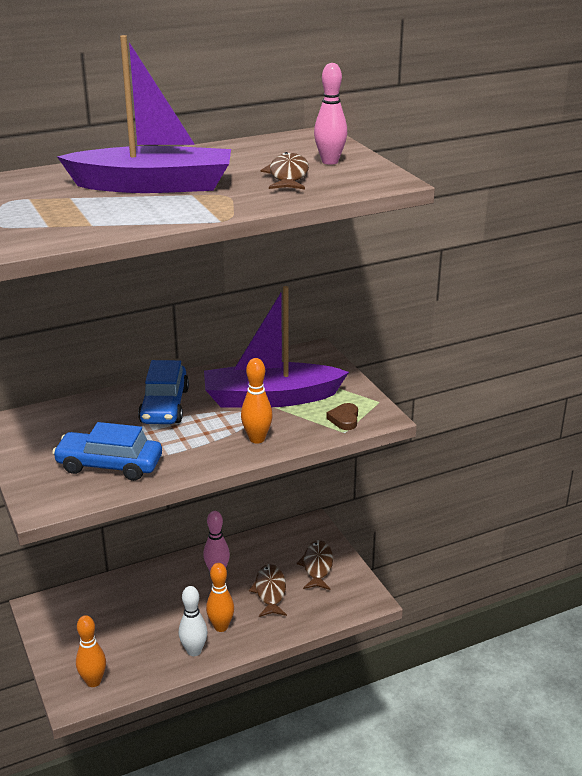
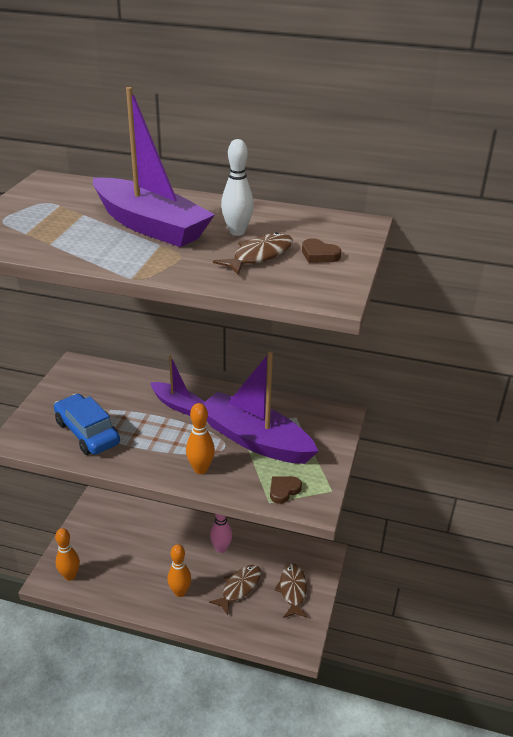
camera: 40 degrees right, 5 degrees up
blue car [138,360,189,424] -> purple boat [150,355,205,416]
white bowling pin [179,586,208,656] -> white bowling pin moved to [221,139,254,236]
brown fish [297,540,333,590] -> brown fish turned 45 degrees counterclockwise [274,563,308,618]
pink bowling pin [314,63,347,165] -> brown heart [302,238,341,263]

